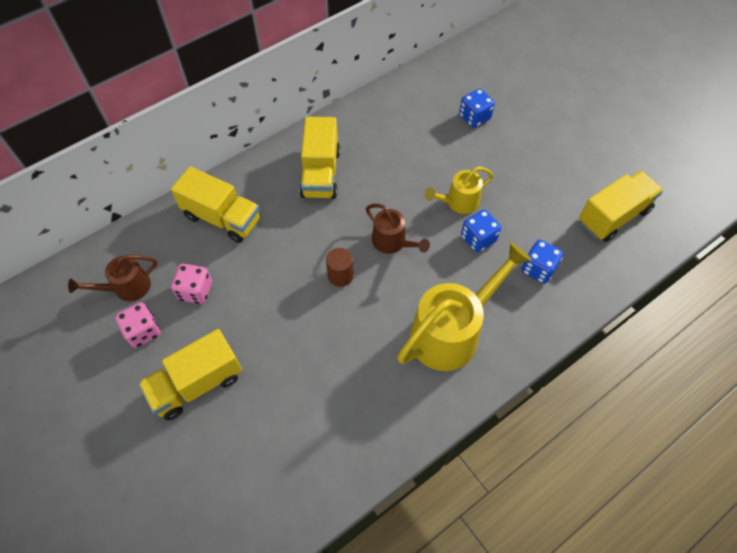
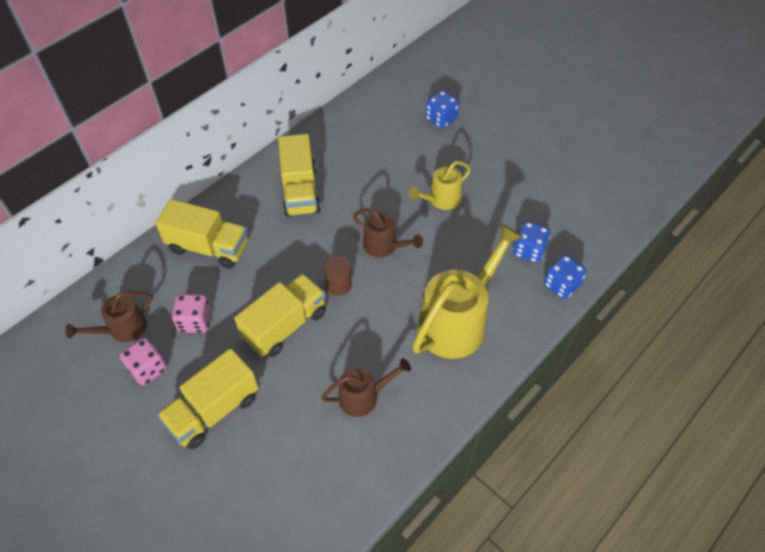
camera: 10 degrees left, 5 degrees down
blue dice [461,210,501,252] -> blue dice moved to [544,254,587,299]
yellow truck [579,171,663,242] -> yellow truck moved to [234,273,326,357]
none -> brown watering can [321,358,411,417]

